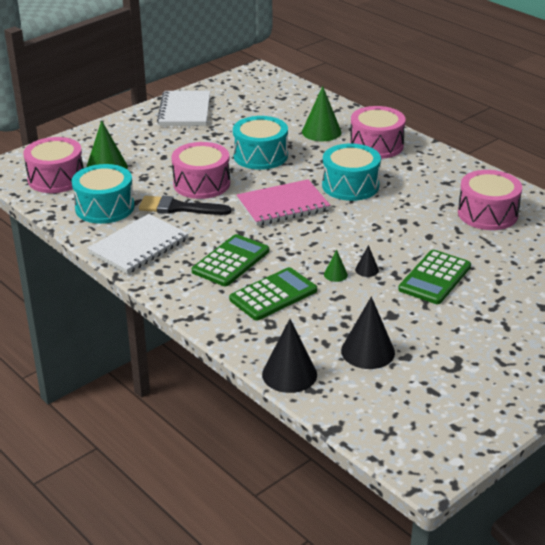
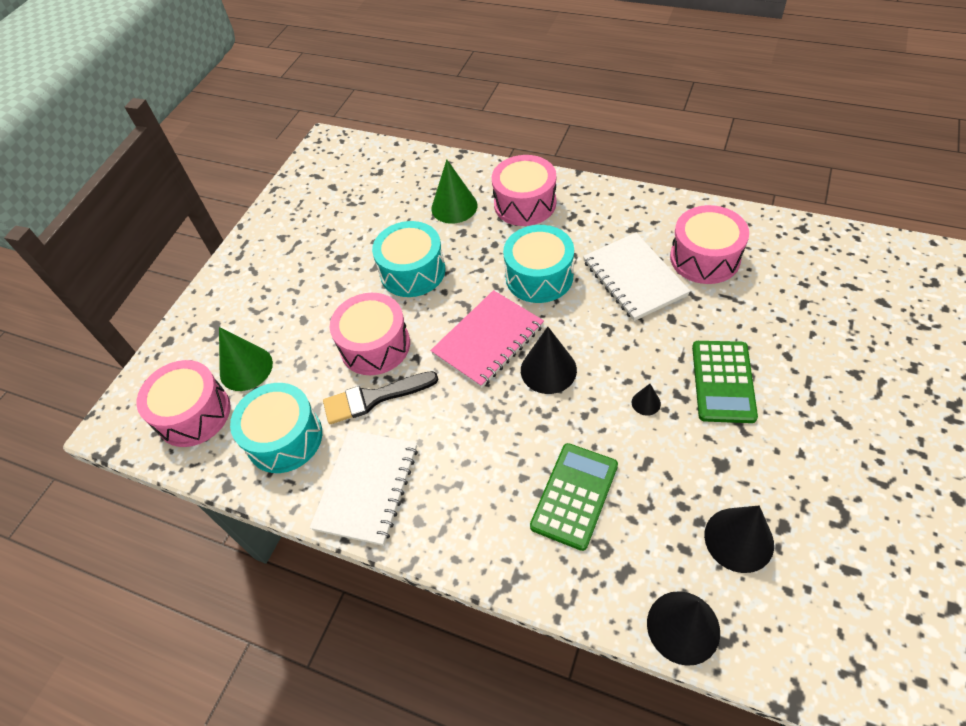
camera: 20 degrees left, 20 degrees up
white notebook [157,91,210,126] -> white notebook moved to [583,233,690,321]
green calculator [192,234,269,286] -> none
green cone [324,250,348,282] -> none
none -> black cone [521,327,577,394]

